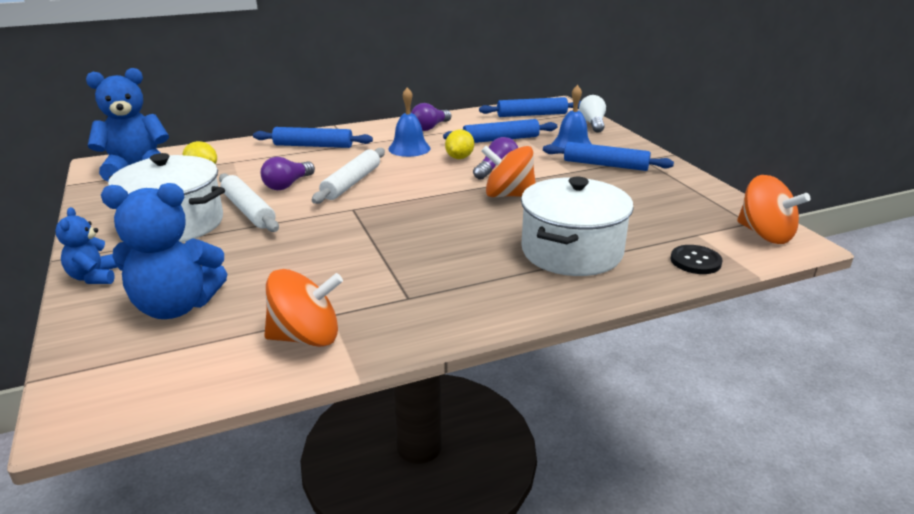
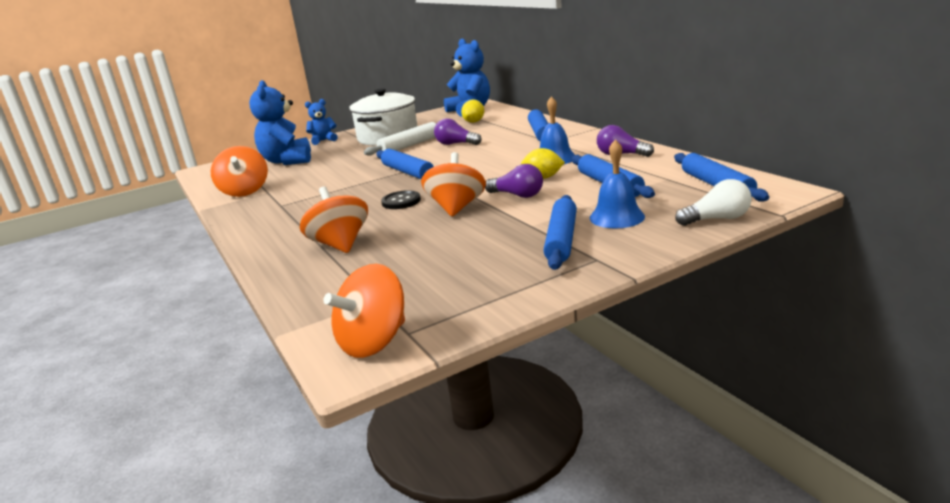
camera: 85 degrees right, 5 degrees down
white rolling pin [312,148,385,204] -> none
white pot [521,177,634,276] -> orange spinning top [300,186,368,253]
black button [671,245,722,274] -> black button moved to [381,190,421,209]
none -> blue rolling pin [376,149,434,179]

